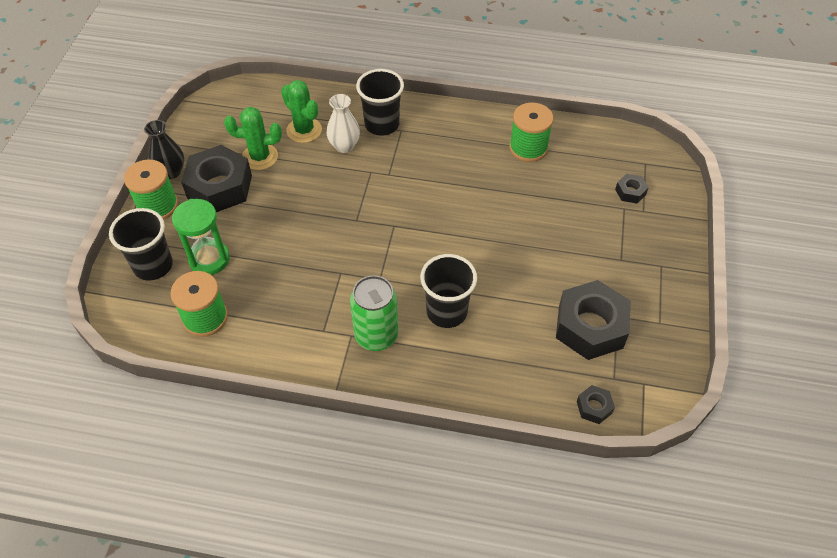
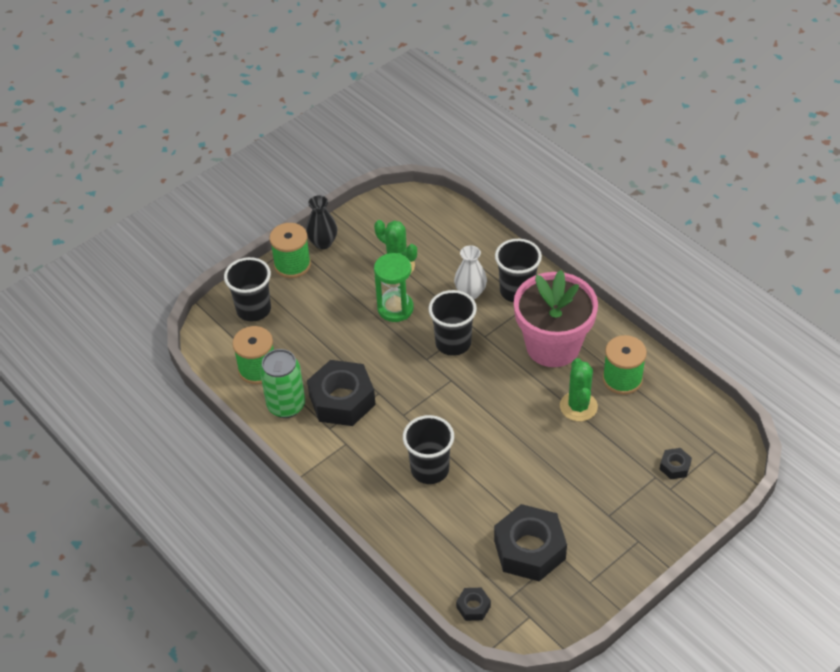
camera: 40 degrees right, 5 degrees down
green hourglass [172,199,230,275] -> green hourglass moved to [374,253,414,322]
black nut [181,145,252,212] -> black nut moved to [307,360,376,426]
green cactus [281,80,322,143] -> green cactus moved to [560,358,598,421]
green can [350,275,399,351] -> green can moved to [260,349,305,418]
none -> black cup [429,290,477,356]
none -> pink flower pot [514,270,598,367]

